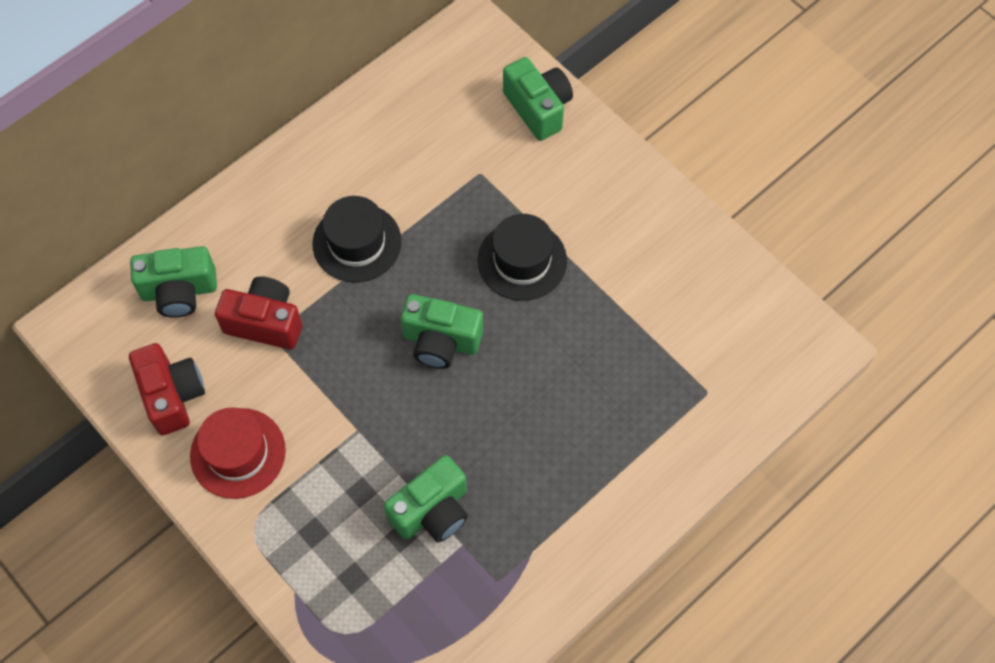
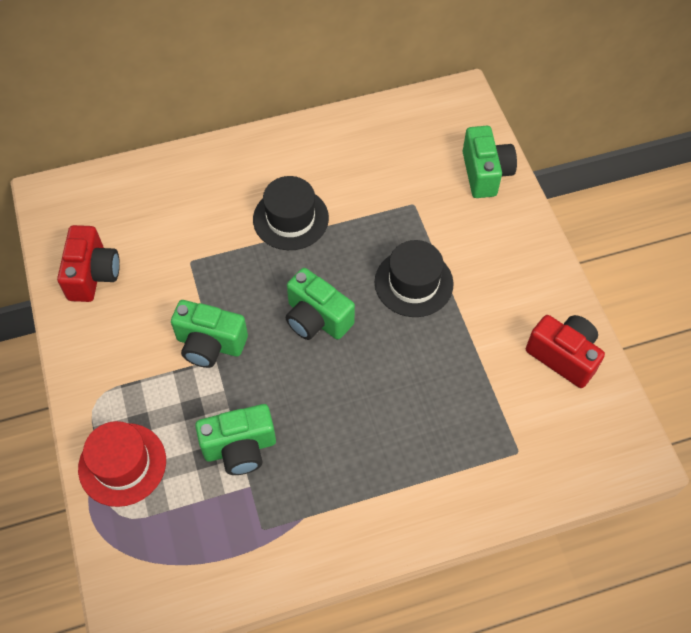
camera: 25 degrees right, 5 degrees down
green camera [130,246,217,318] -> green camera moved to [171,300,248,368]
red hat [190,408,286,499] -> red hat moved to [78,421,166,507]
red camera [215,276,302,350] -> red camera moved to [526,315,605,388]

